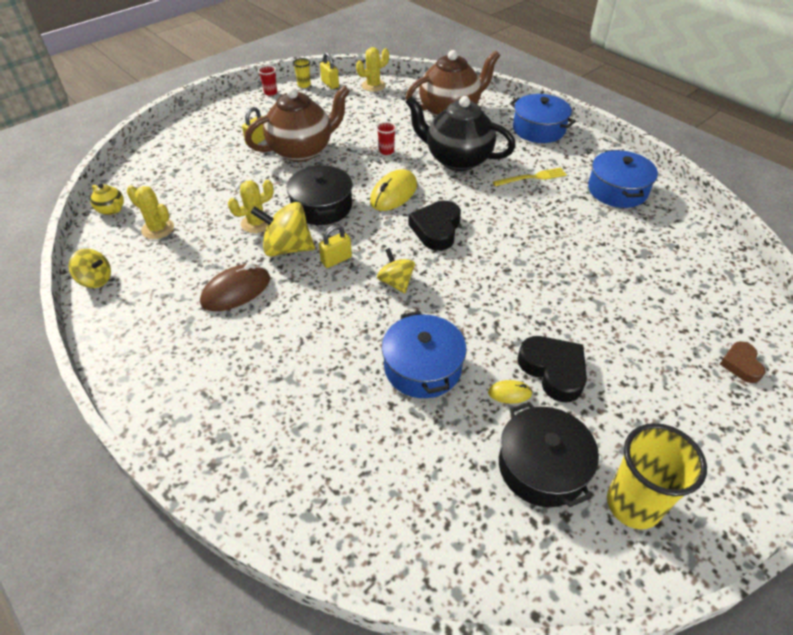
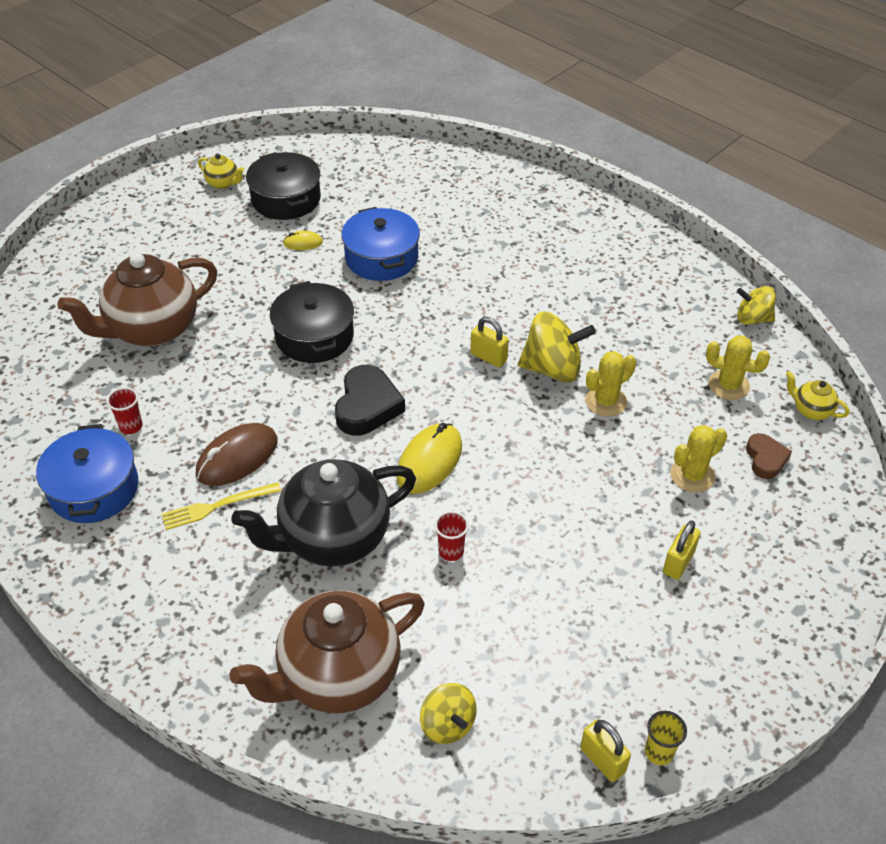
camera: 175 degrees right, 0 degrees up
brown mouse [200,263,270,311] -> brown mouse moved to [196,423,278,486]
brown teapot [245,86,350,162] -> brown teapot moved to [58,253,217,347]
red cup [258,65,277,96] -> red cup moved to [106,387,143,434]
black pot [287,165,353,225] -> black pot moved to [270,281,354,363]
yellow padlock [319,225,352,268] -> yellow padlock turned 75 degrees clockwise [471,317,509,368]
yellow cactus [356,47,389,92] -> yellow cactus moved to [670,425,727,492]
yellow spinning top [377,248,415,293] -> yellow spinning top moved to [420,683,477,744]
black teapot [406,96,516,171] -> black teapot turned 135 degrees clockwise [232,459,416,567]
blue pot [510,94,576,143] -> none
black heart [518,336,587,402] -> none
yellow cup [607,423,707,529] -> yellow teapot [198,153,244,189]
brown heart [720,341,766,383] -> brown heart moved to [746,433,792,479]

